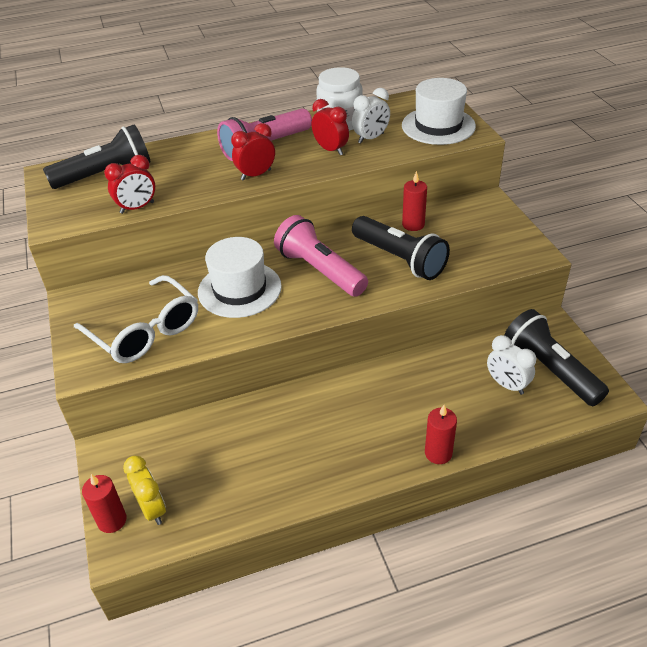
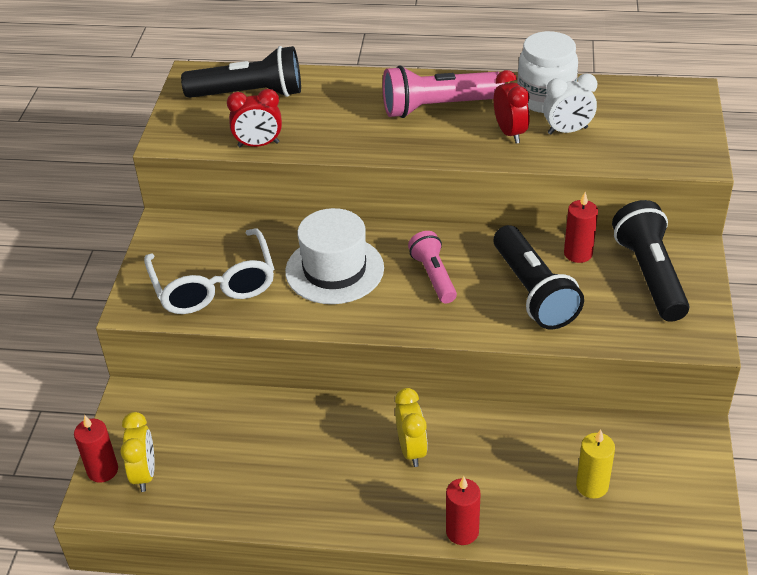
camera: 25 degrees right, 0 degrees up
red clock [231,123,275,181] -> none
pink flashlight [274,215,368,297] -> pink flashlight [408,231,457,303], size x0.62
white hat [402,78,476,145] -> none
white clock [487,335,536,395] -> yellow candle [576,429,615,499]
black flashlight [504,309,609,406] -> black flashlight moved to [612,200,689,322]
none -> yellow clock [395,388,428,467]

